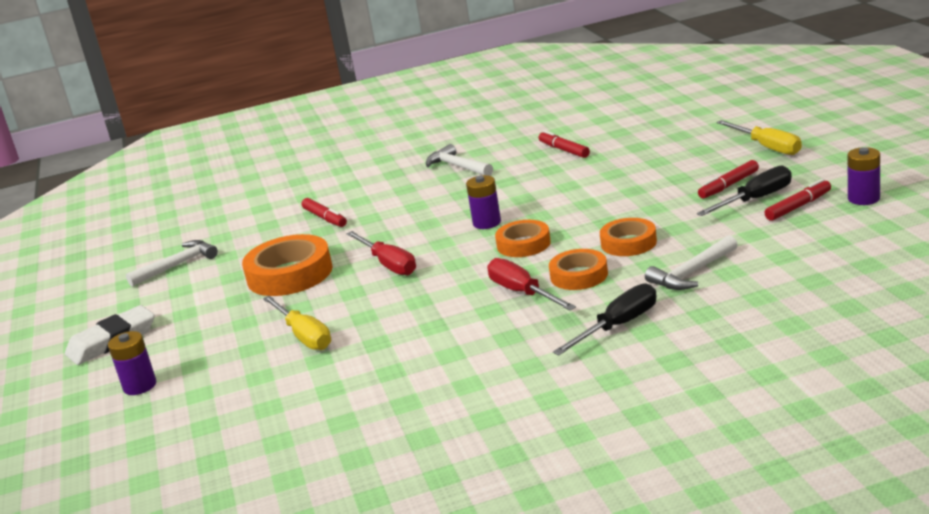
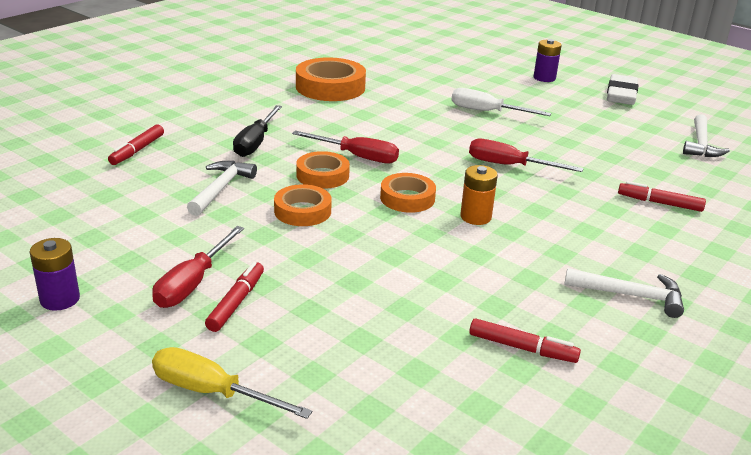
camera: 140 degrees right, 5 degrees up
orange tape [242,234,333,296] -> orange tape moved to [296,57,366,101]
yellow screwdriver [263,296,331,350] -> white screwdriver [452,88,551,116]
purple battery [466,175,501,229] -> orange battery [460,165,498,225]
black screwdriver [697,166,792,216] -> red screwdriver [152,226,244,308]
red marker [764,179,831,221] -> red marker moved to [108,125,164,165]

